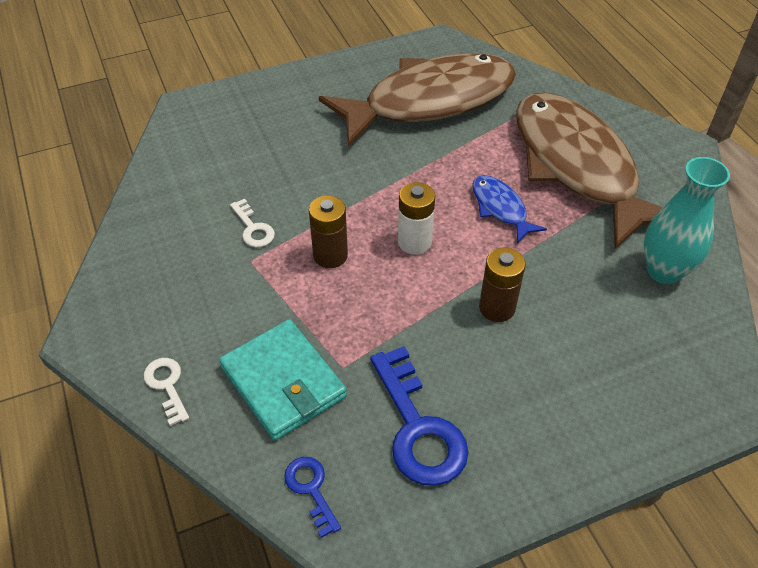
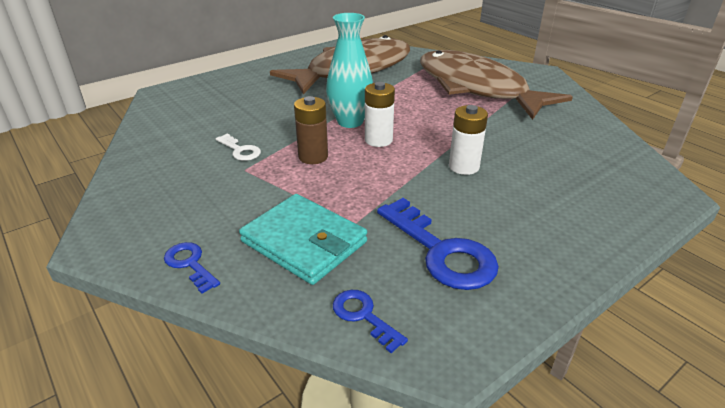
camera: 15 degrees left, 15 degrees down
white key [144,358,189,426] -> blue key [164,242,220,294]
blue fish [472,175,547,244] -> none
brown battery [479,247,526,322] -> white battery [449,105,488,175]
turquoise vase [644,157,730,284] -> turquoise vase moved to [326,13,373,128]

